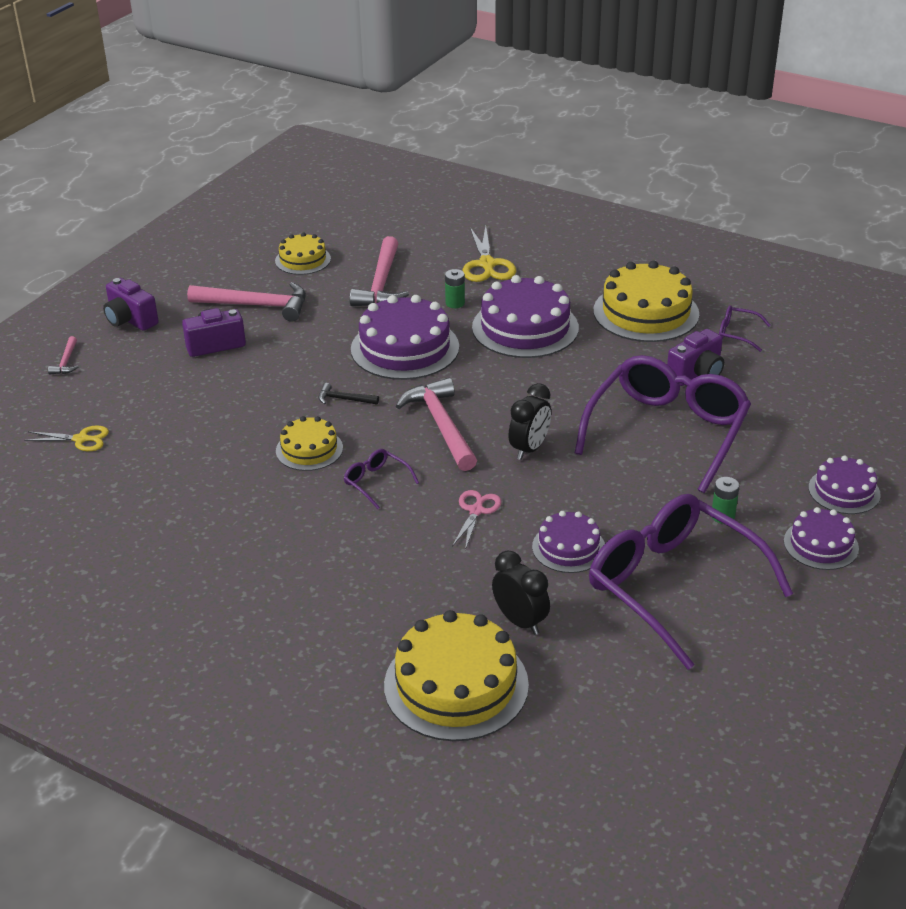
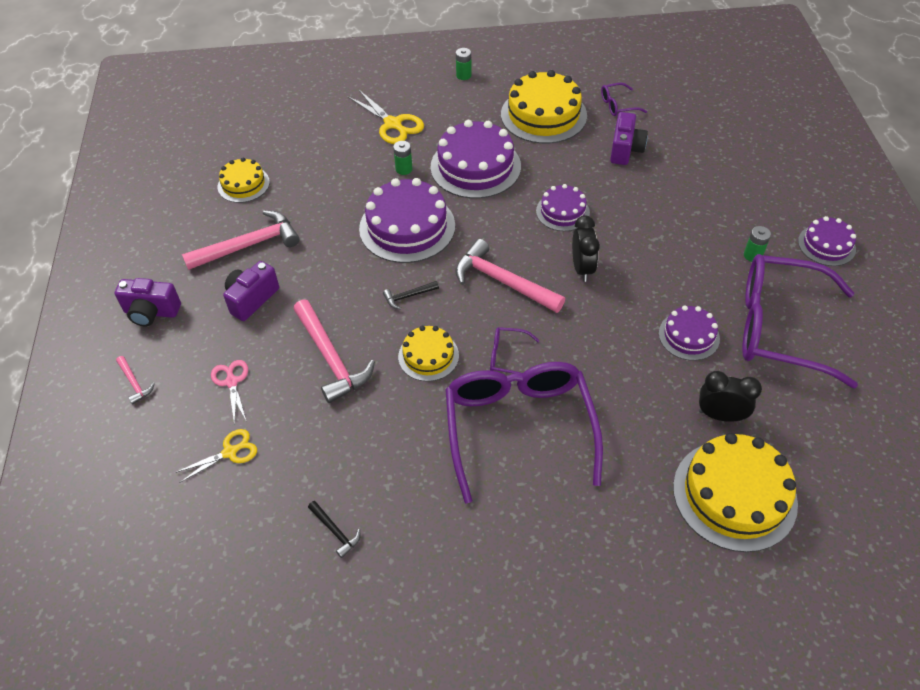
camera: 35 degrees left, 15 degrees up
pink hammer [350,236,409,306] -> pink hammer moved to [294,299,375,403]
pink scissors [452,490,501,550] -> pink scissors moved to [211,360,248,425]
purple glasses [575,355,751,493] -> purple glasses moved to [445,362,603,503]
purple cake [808,455,881,514] -> purple cake moved to [536,184,590,231]
none -> black hammer [308,501,360,558]
none -> green battery [456,48,472,80]

